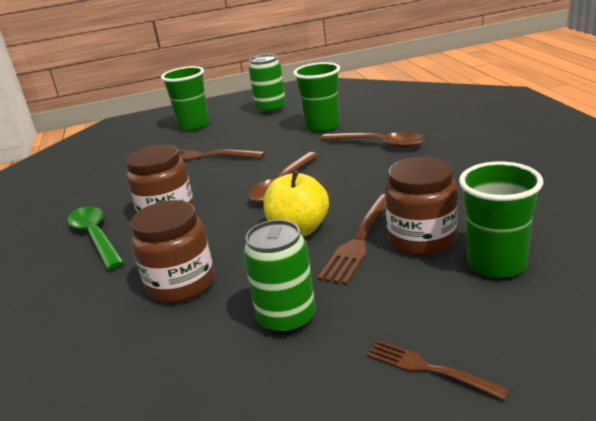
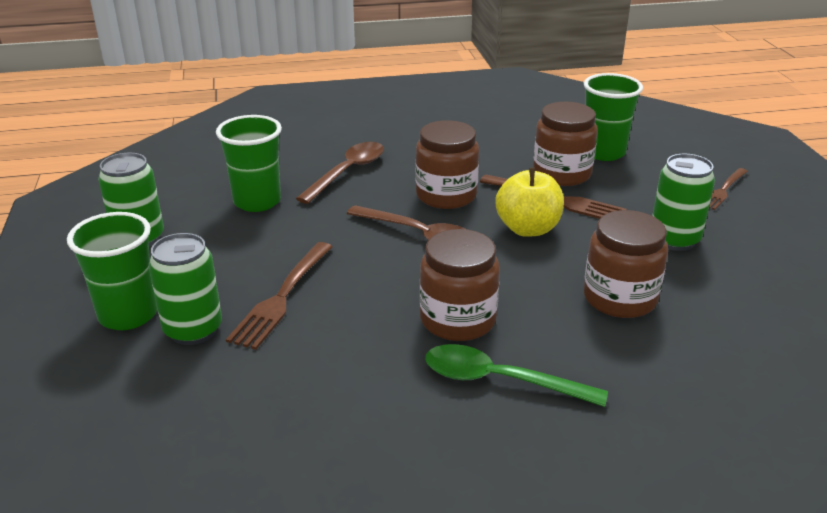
camera: 90 degrees left, 5 degrees up
green spoon [68,206,124,270] -> green spoon turned 45 degrees clockwise [425,344,608,407]
none -> green can [149,233,222,345]
none -> brown jar [416,120,479,209]

